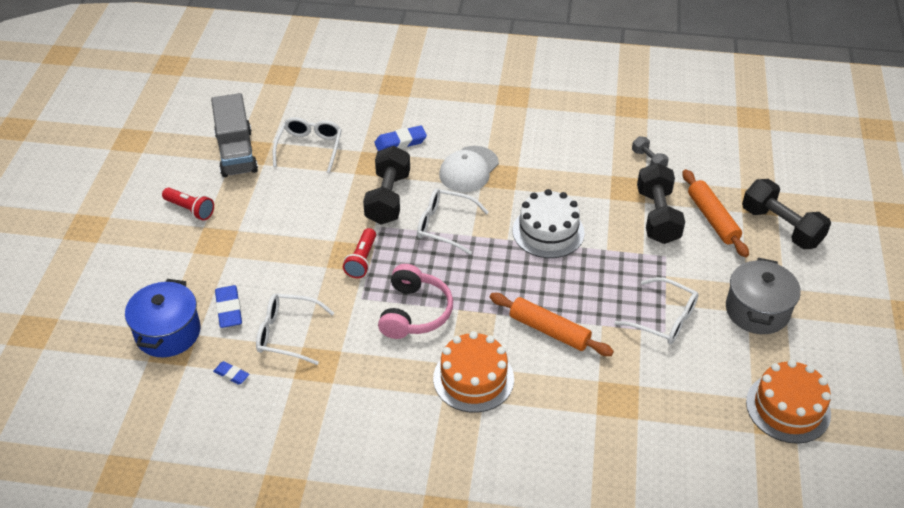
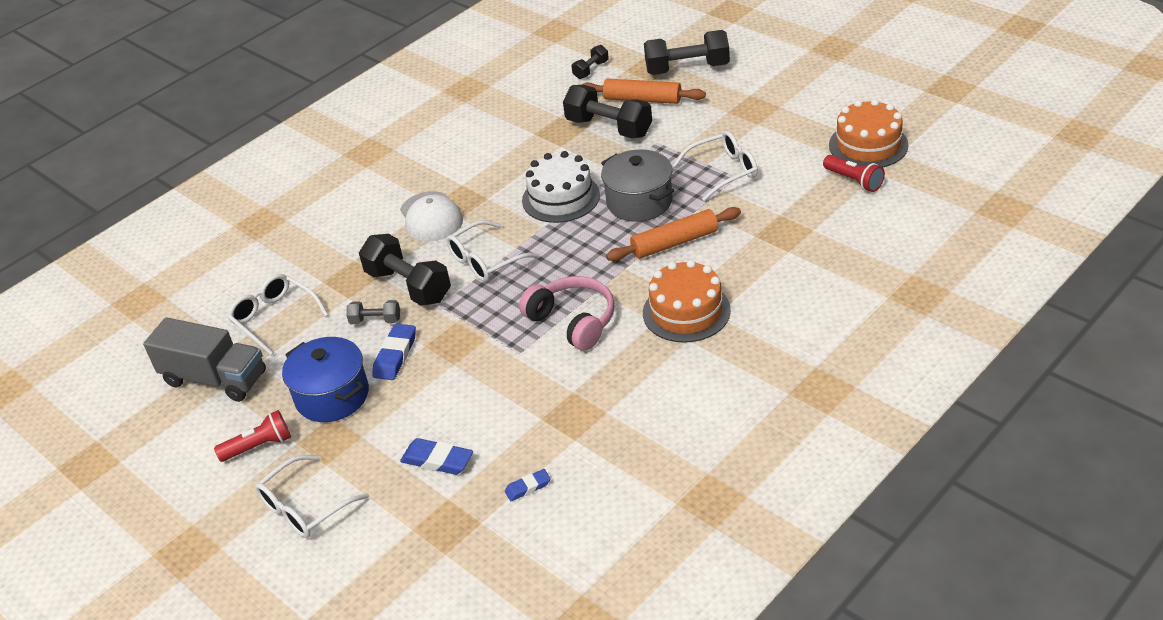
camera: 50 degrees left, 5 degrees down
blue pot [125,279,201,357] -> blue pot moved to [282,337,369,422]
white glasses [256,293,334,365] -> white glasses moved to [255,455,369,538]
red flashlight [343,228,376,278] -> red flashlight moved to [823,155,885,192]
blue eraser [374,125,427,151] -> blue eraser moved to [372,324,416,380]
grey dumbbell [632,136,669,167] -> grey dumbbell moved to [346,300,400,324]
grey pot [726,258,801,334] -> grey pot moved to [601,149,675,222]
none -> black dumbbell [572,45,609,79]

